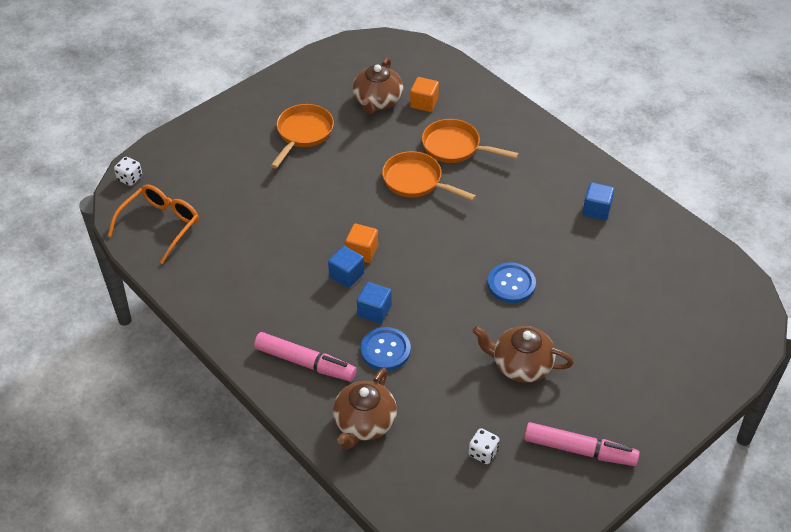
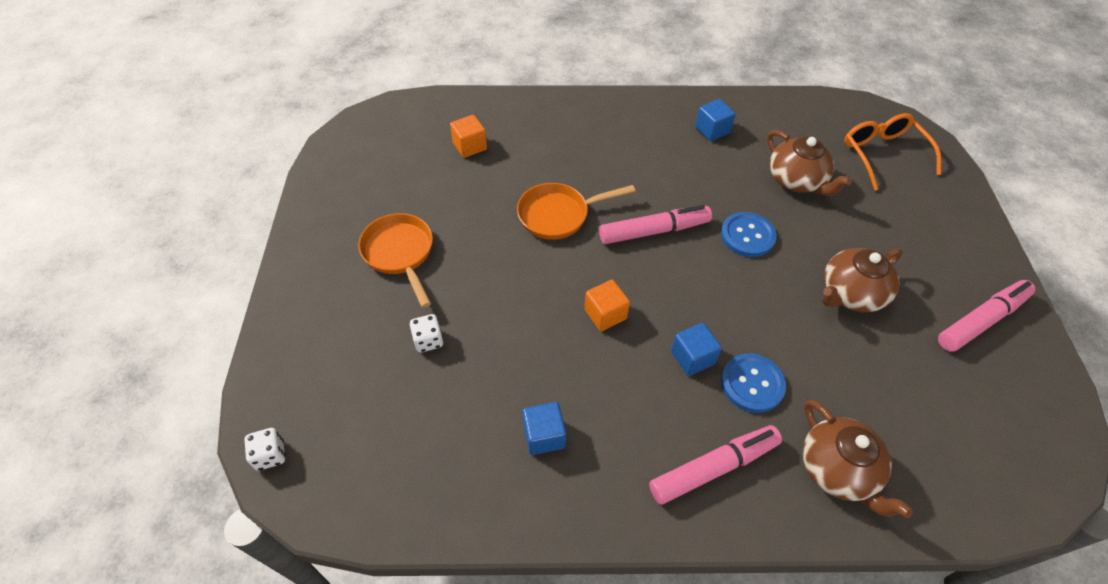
camera: 50 degrees left, 5 degrees up
orange glasses [108,184,199,264] -> orange glasses moved to [844,113,941,191]
blue cube [328,246,364,288] -> blue cube moved to [523,402,566,455]
brown teapot [352,57,403,114] -> brown teapot moved to [767,130,852,196]
orange pan [422,119,519,163] -> none
white dice [469,428,500,464] -> white dice moved to [410,314,444,352]
none -> pink marker [599,205,712,244]

